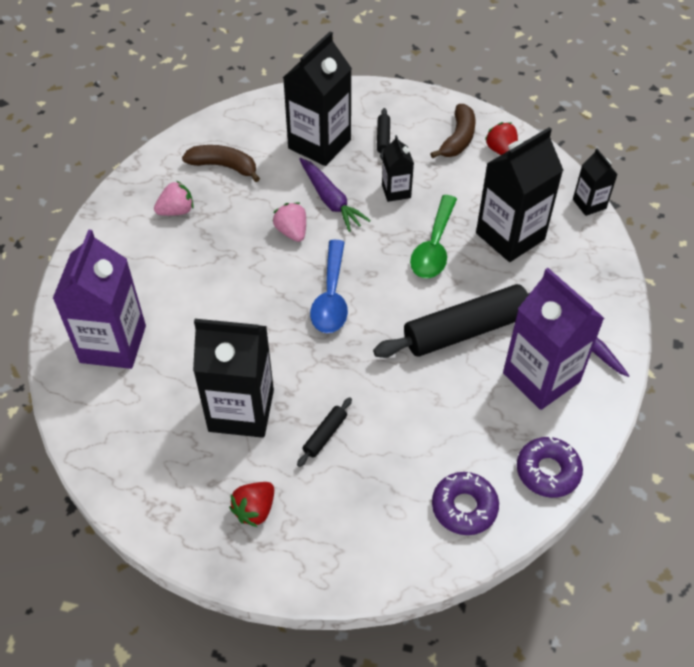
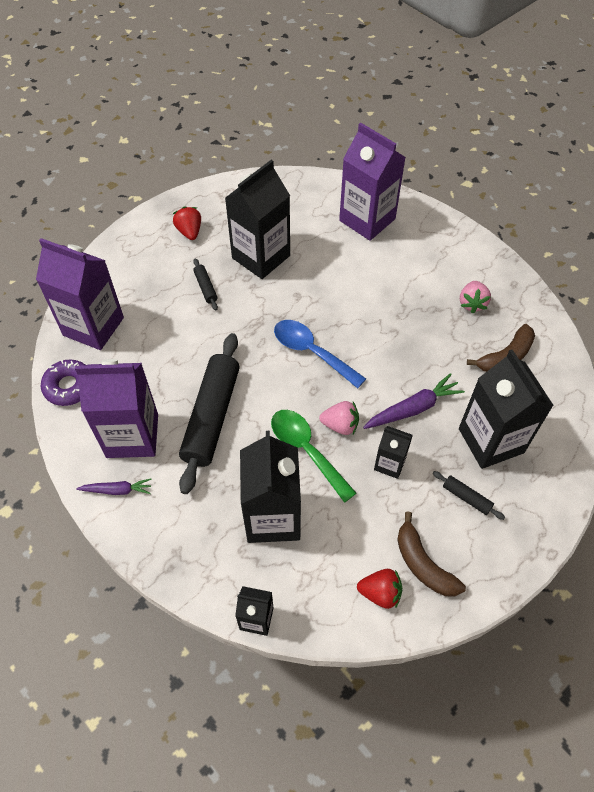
camera: 125 degrees right, 5 degrees up
pink strawberry [273,203,306,242] -> pink strawberry moved to [319,401,359,435]
purple carrot [299,158,371,232] -> purple carrot turned 150 degrees clockwise [363,373,465,429]
purple donut [432,472,499,535] -> purple carton [36,238,124,350]

